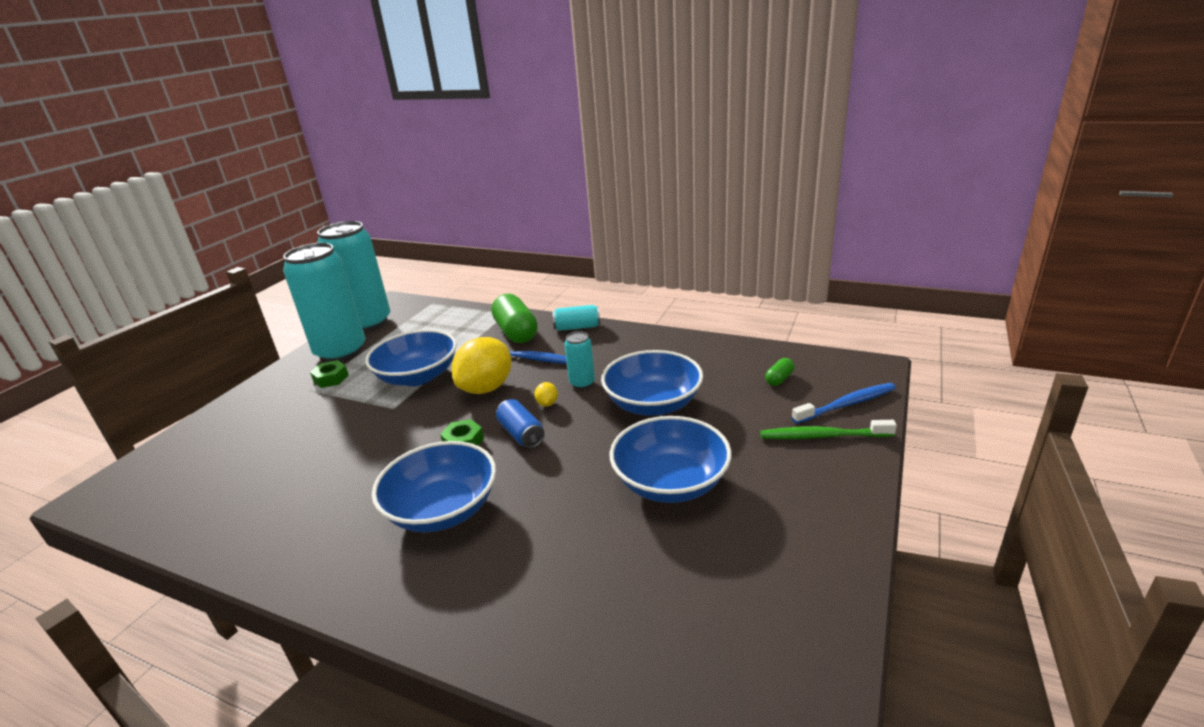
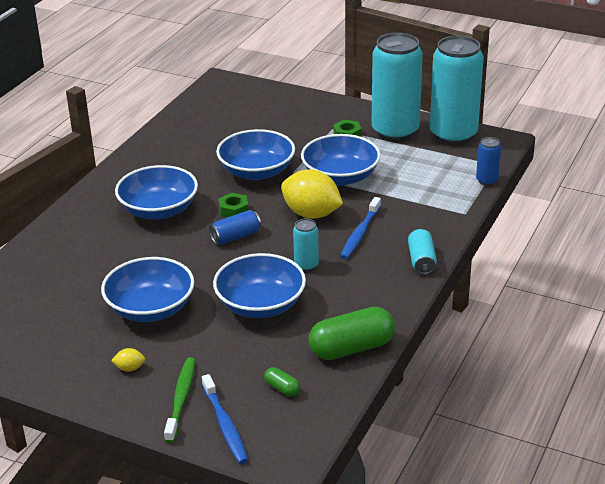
camera: 90 degrees right, 5 degrees up
green capsule [491,294,538,343] -> green capsule moved to [309,307,395,360]
yellow lemon [534,382,558,407] -> yellow lemon moved to [111,348,145,371]
none -> blue bowl [216,129,295,180]
none -> blue can [476,137,501,186]

